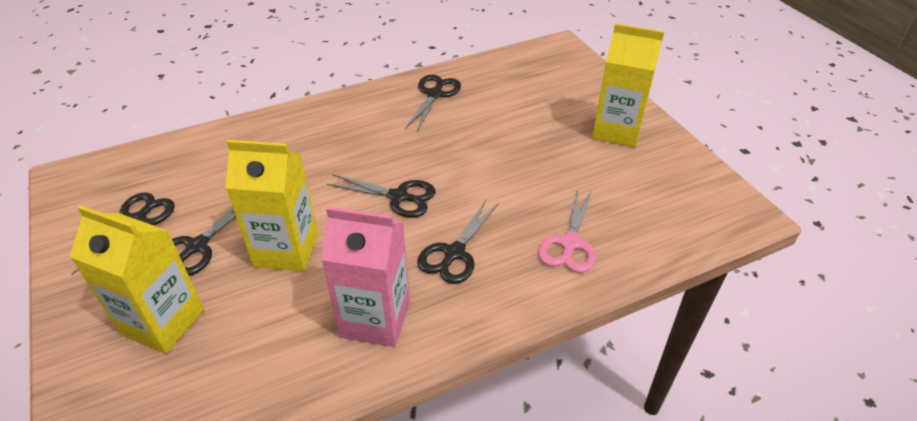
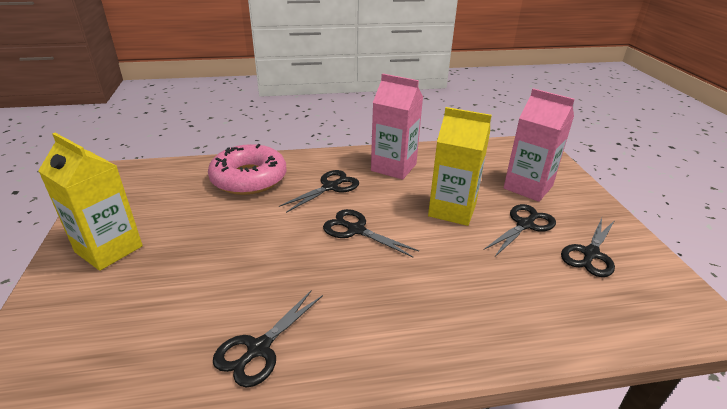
camera: 165 degrees left, 10 degrees down
yellow carton [70,205,204,354] -> pink carton [504,88,575,202]
pink scissors [538,190,596,273] -> pink donut [208,144,287,195]

